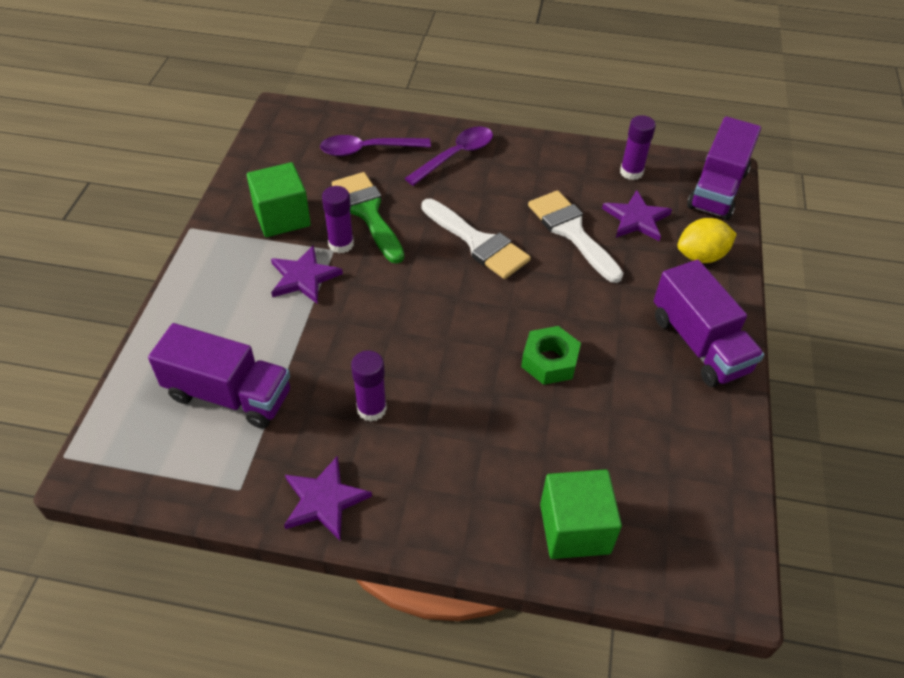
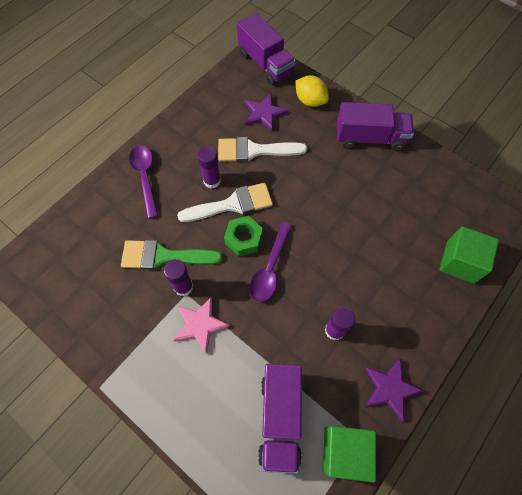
camera: 60 degrees left, 15 degrees up
purple truck [148,323,290,428] -> purple truck turned 135 degrees clockwise [258,364,302,474]
green cube [247,162,311,237] -> green cube moved to [323,426,376,483]
purple star [271,245,343,304] -> pink star [173,297,230,353]
purple spoon [320,135,431,156] -> purple spoon moved to [249,222,292,302]
green nut [521,326,581,385] -> green nut moved to [224,216,263,256]
purple glue stick [620,115,656,180] -> purple glue stick moved to [197,146,221,189]
yellow lemon [677,218,737,263] -> yellow lemon turned 60 degrees counterclockwise [295,75,329,107]

